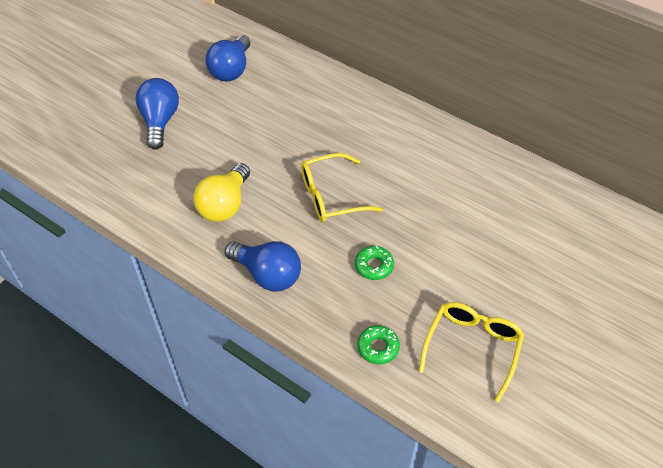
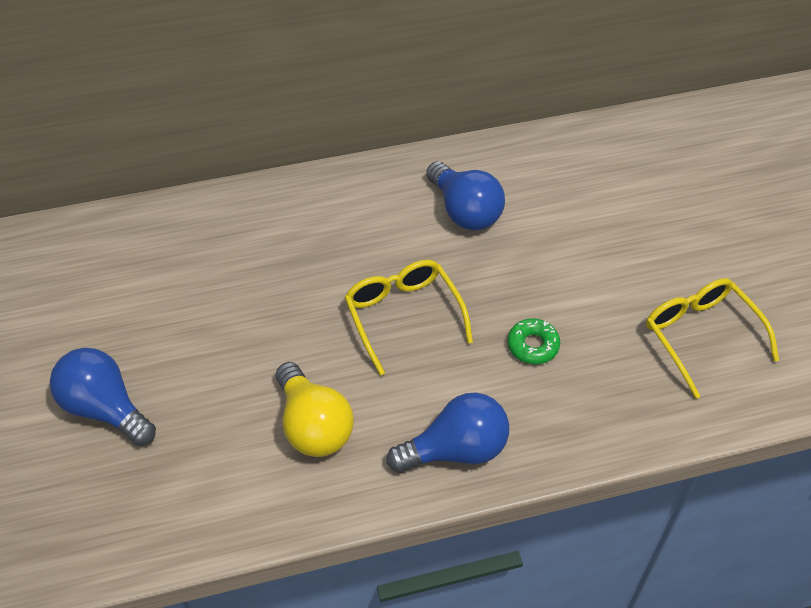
camera: 50 degrees left, 0 degrees up
blue light bulb [205,35,250,82] -> blue light bulb moved to [426,161,505,231]
yellow glasses [301,153,383,222] -> yellow glasses turned 135 degrees clockwise [344,260,473,376]
green donut [357,325,400,364] -> none

